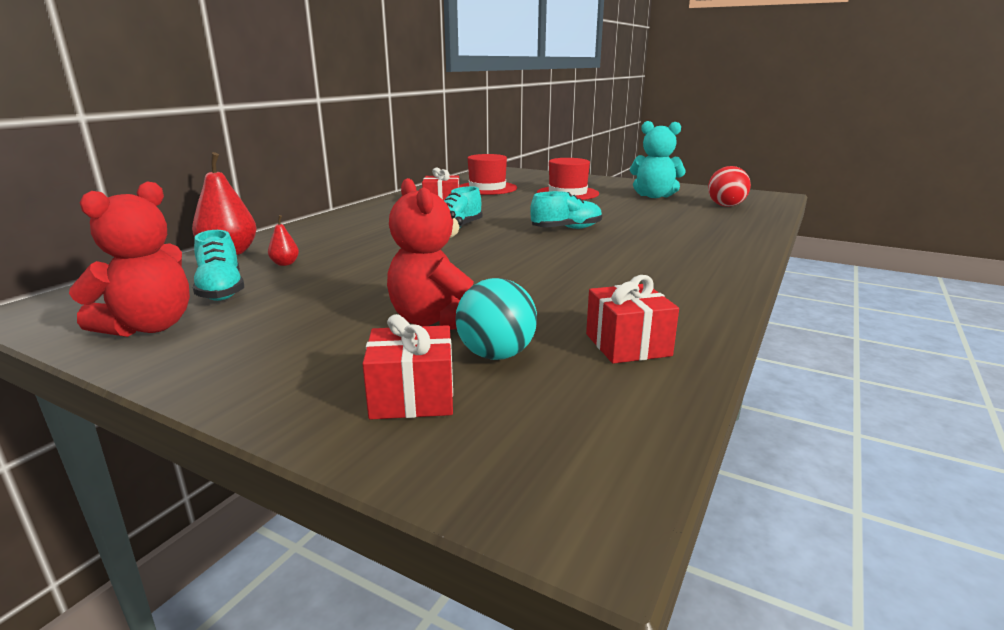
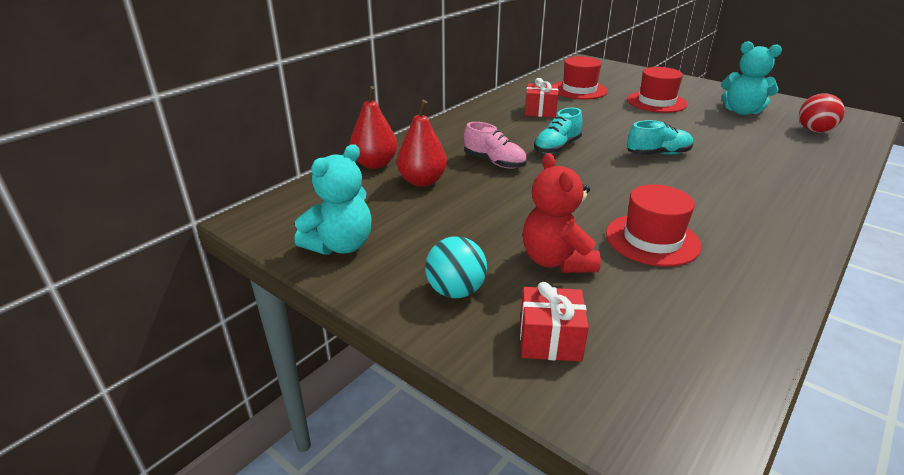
camera: 10 degrees right, 10 degrees up
red teddy bear [69,181,190,337] -> turquoise teddy bear [294,144,372,255]
turquoise shoe [193,230,244,301] -> none
red pear [268,215,299,266] -> red pear [397,100,447,187], size x2.09
turquoise ball [455,278,537,360] -> turquoise ball moved to [425,236,487,298]
red gift [586,275,679,364] -> none
none -> pink shoe [464,122,527,169]
none -> red hat [606,184,701,267]

